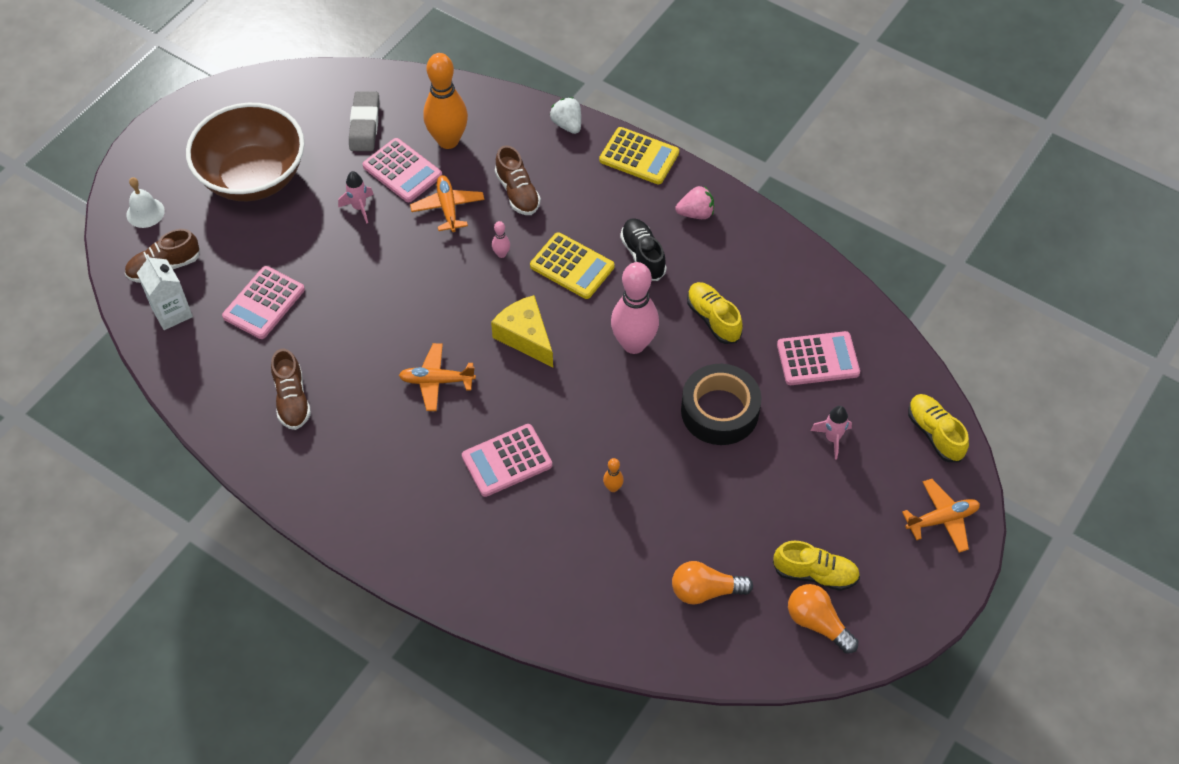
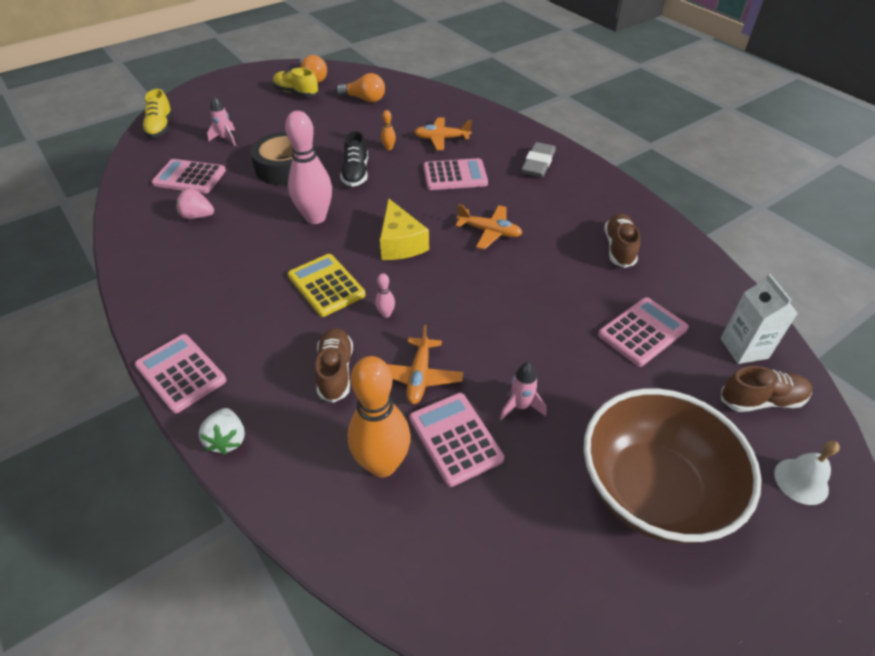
camera: 160 degrees left, 10 degrees down
grey eraser [349,91,379,151] -> grey eraser moved to [521,142,556,177]
yellow calculator [599,127,679,185] -> pink calculator [135,334,226,413]
black shoe [620,218,667,281] -> black shoe moved to [340,131,368,187]
pink strawberry [675,186,714,219] -> pink strawberry moved to [176,188,214,219]
yellow shoe [687,282,743,344] -> none
orange plane [902,479,980,553] -> orange plane moved to [414,118,472,150]

